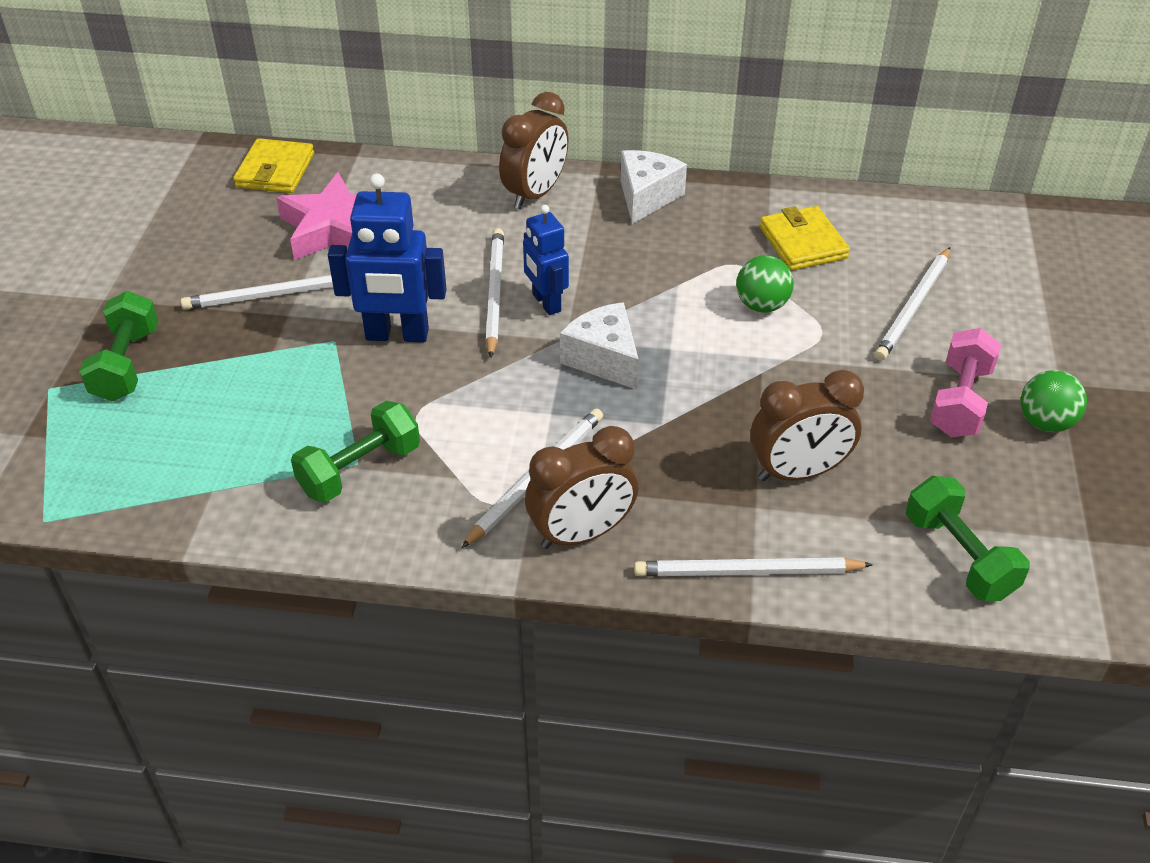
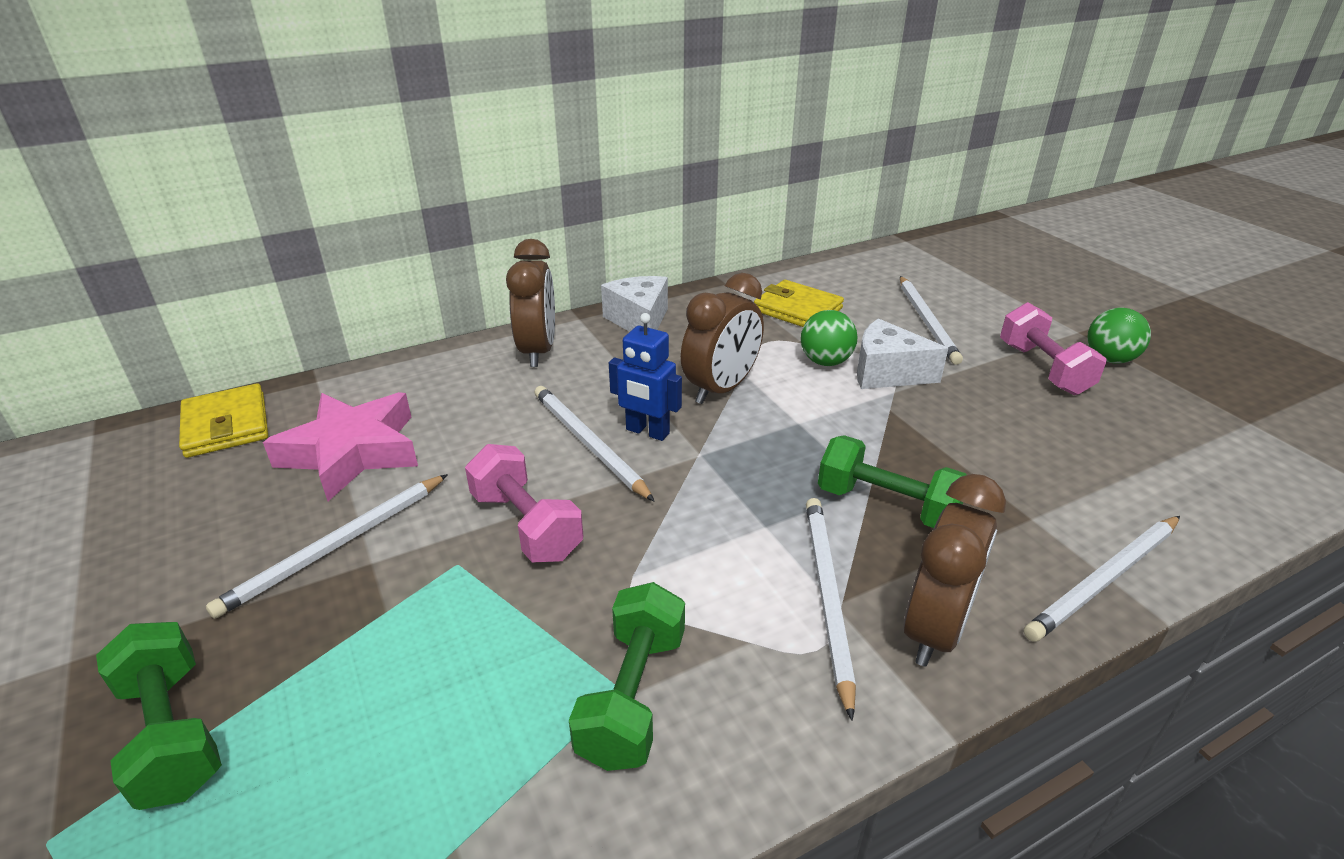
camera: 35 degrees left, 10 degrees down
blue robot [328,174,447,342] -> pink dumbbell [465,444,583,563]
white cheese [560,302,639,390] -> white cheese moved to [857,318,949,389]
brown clock [750,370,864,481] -> brown clock moved to [681,273,764,404]
green dumbbell [906,476,1030,601] -> green dumbbell moved to [818,435,967,528]

